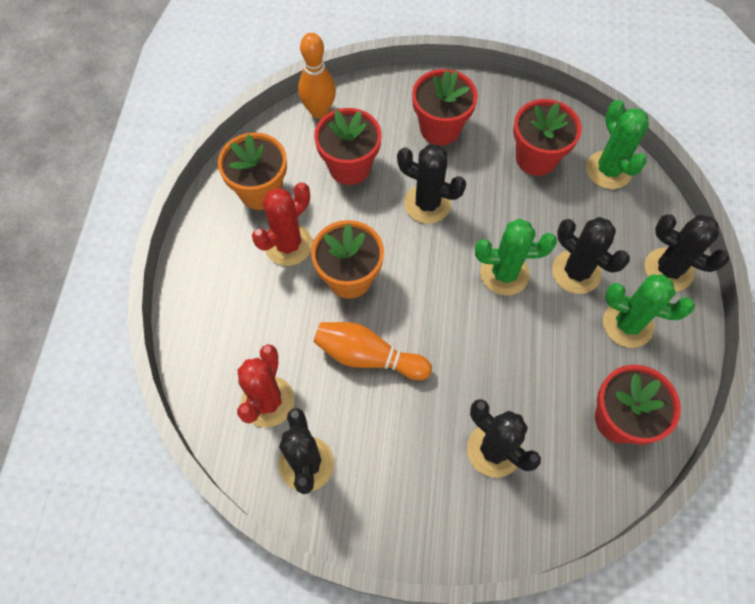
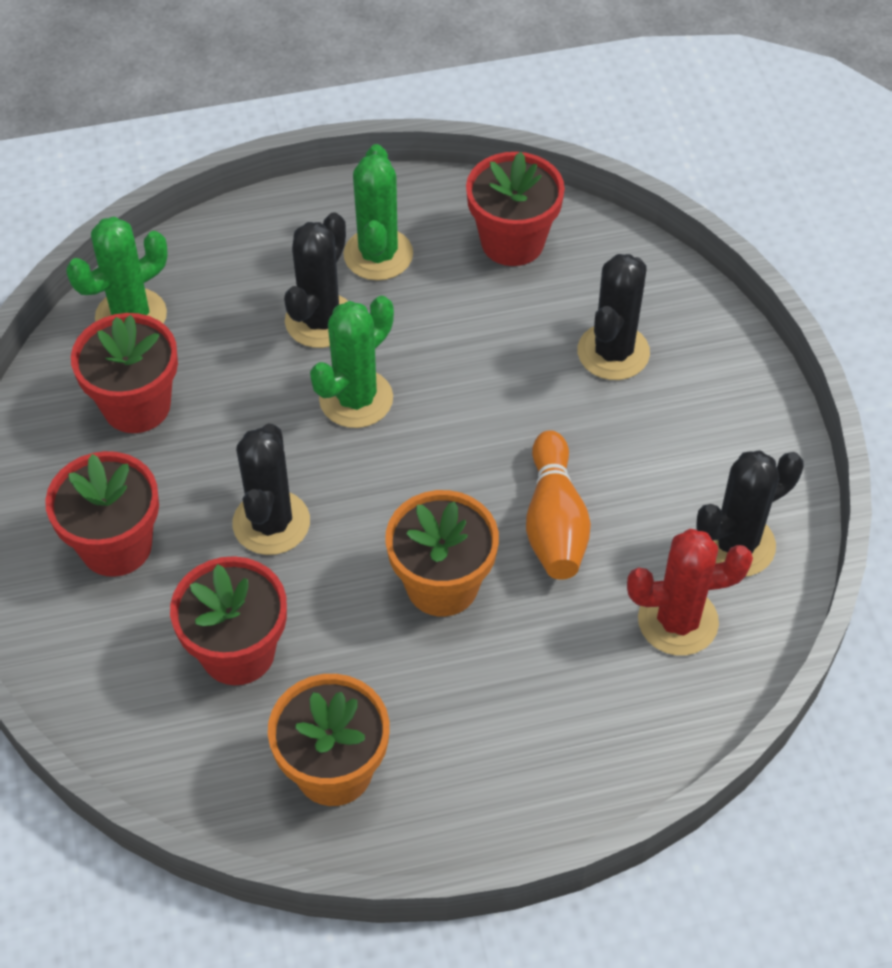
camera: 110 degrees left, 10 degrees down
red cactus [252,182,313,266] -> none
orange bowling pin [298,33,336,119] -> none
green cactus [475,219,557,296] -> green cactus turned 60 degrees clockwise [310,296,394,428]
black cactus [645,214,730,291] -> none

